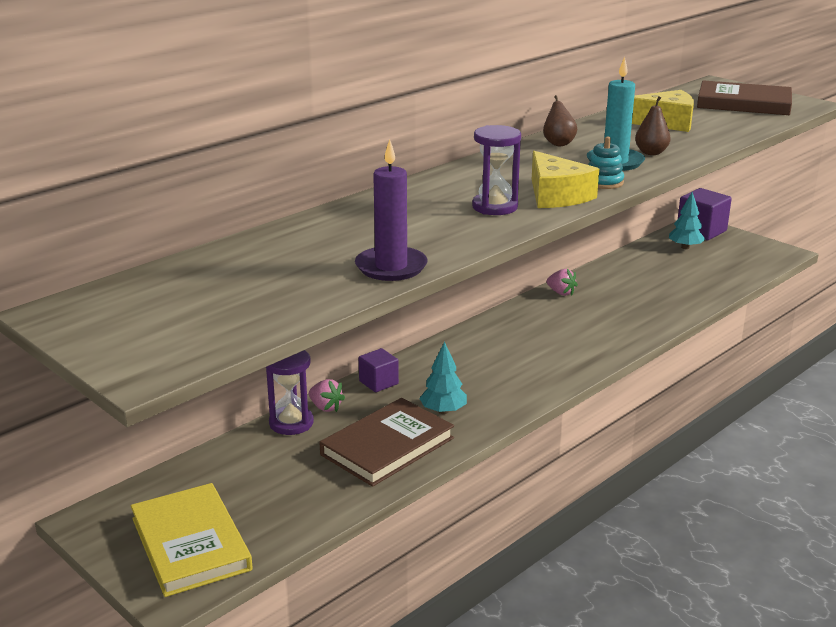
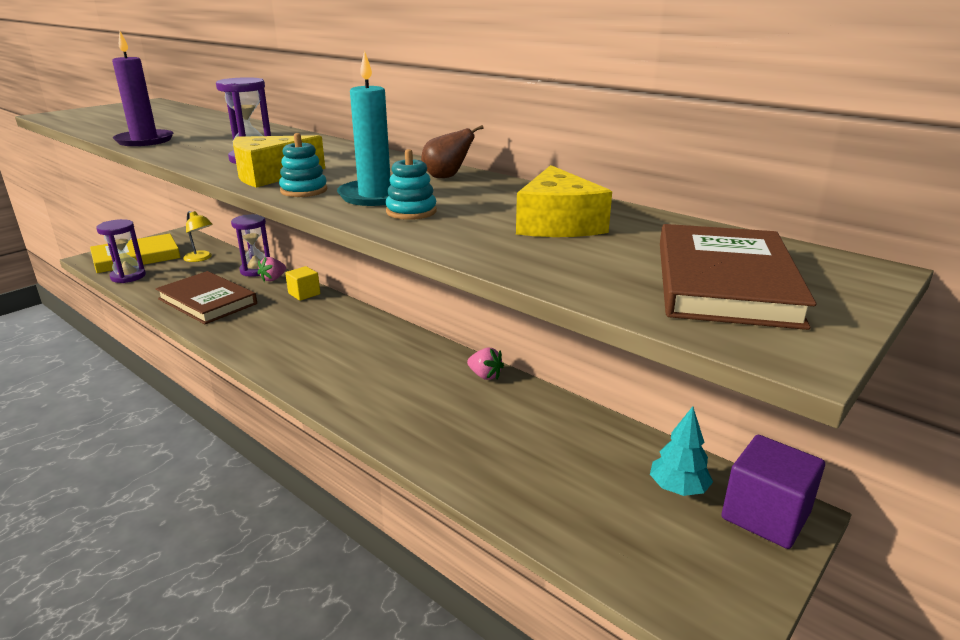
camera: 85 degrees right, 0 degrees up
purple cube [359,348,399,392] -> yellow cube [285,266,320,301]
turquoise tree [419,341,467,414] -> none
pink strawberry [546,269,578,296] -> pink strawberry turned 90 degrees counterclockwise [467,347,504,380]
brown pear [635,96,671,155] -> turquoise stacking toy [385,149,437,220]
none -> purple hourglass [96,219,146,283]
none -> yellow lamp [183,211,213,262]

